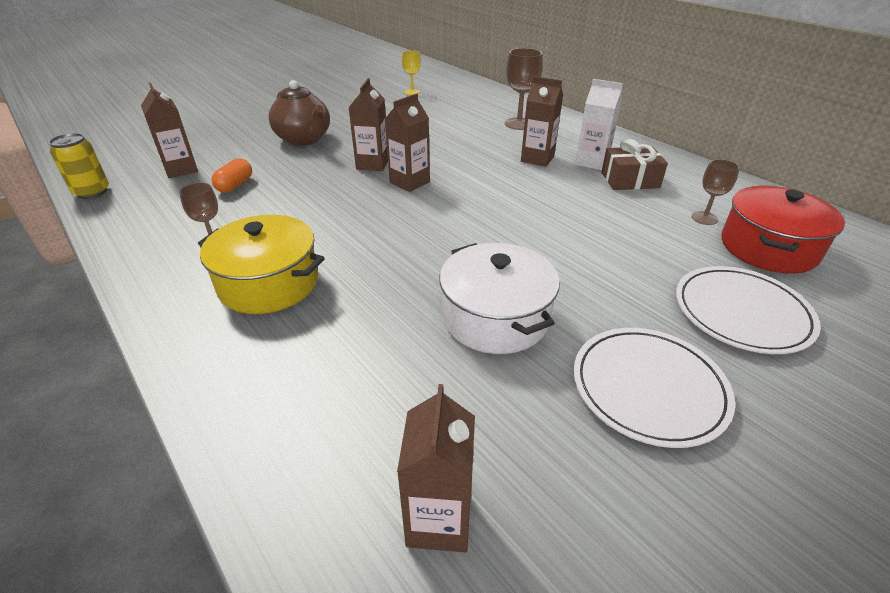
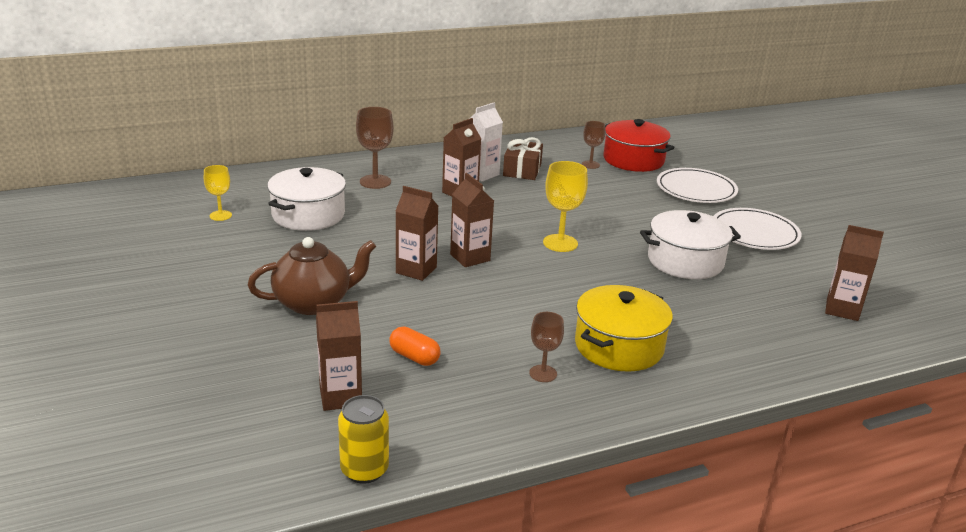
camera: 75 degrees left, 10 degrees down
none -> white pot [267,167,346,231]
none -> yellow goblet [543,161,588,252]

